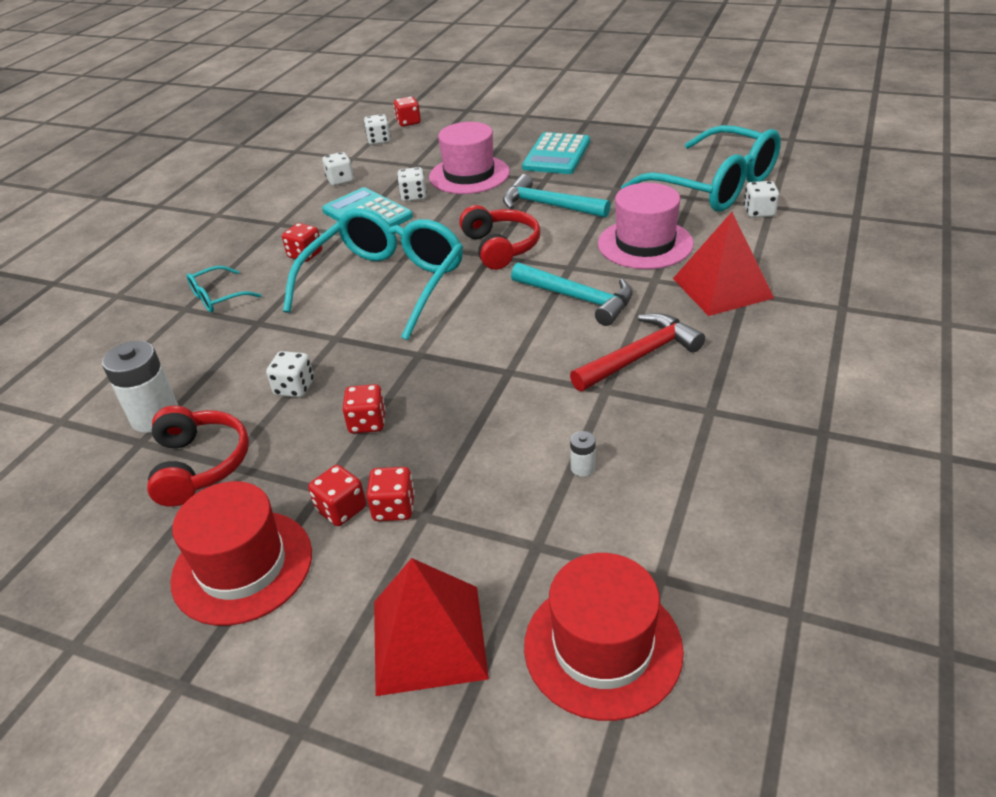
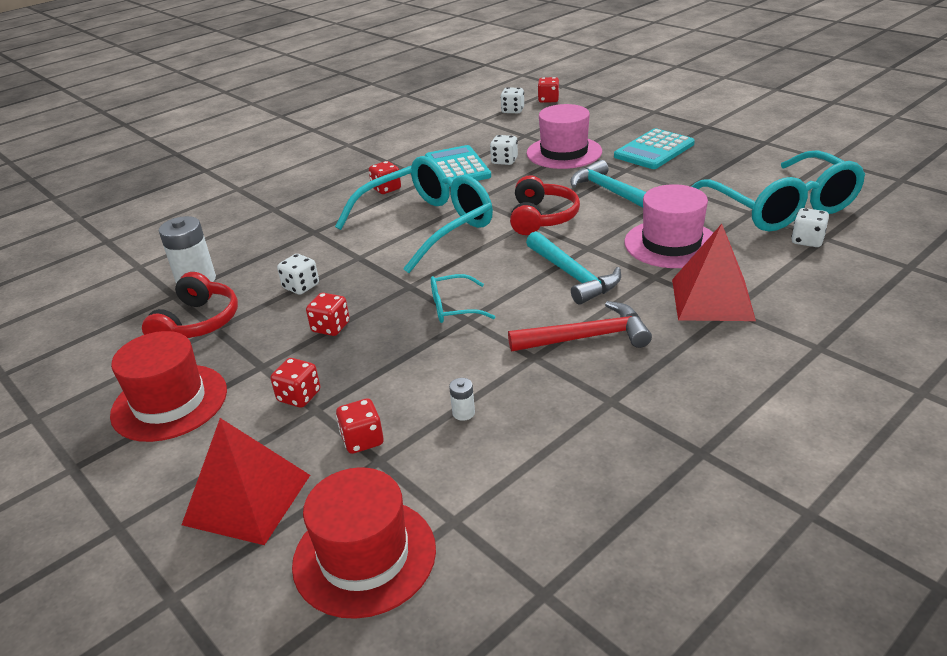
camera: 25 degrees right, 5 degrees down
turquoise glasses [187,266,262,313] -> turquoise glasses moved to [431,274,495,323]
red dice [308,465,366,526] -> red dice moved to [336,398,384,454]
white dice [322,152,354,186] -> none

